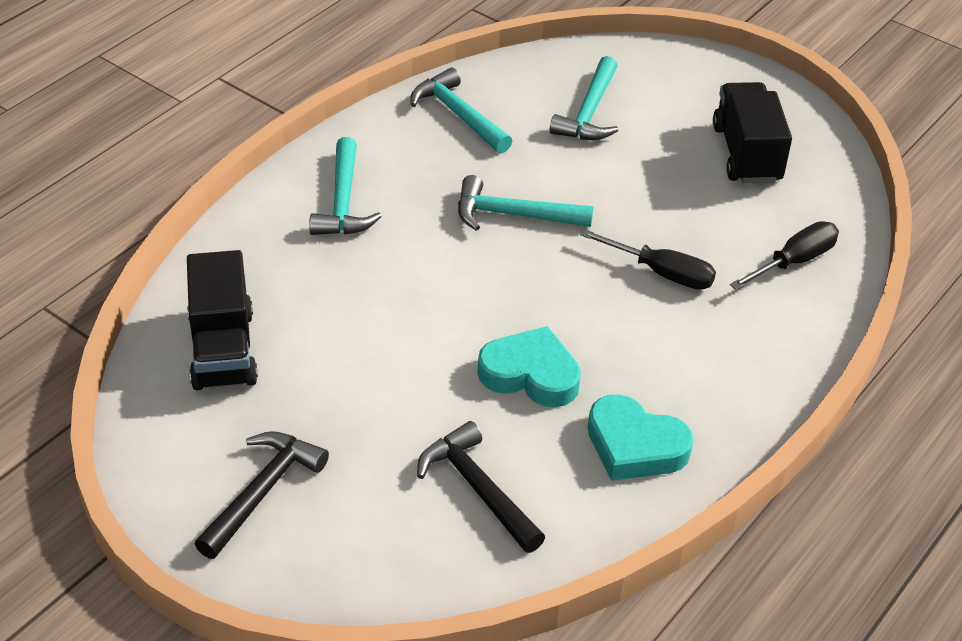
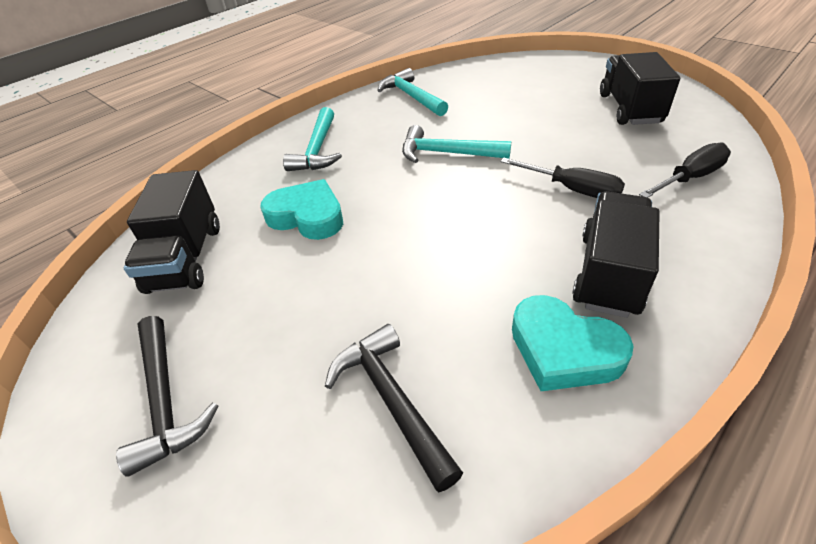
camera: 10 degrees right, 0 degrees up
black hammer [195,431,329,559] -> black hammer turned 120 degrees clockwise [116,316,218,477]
turquoise heart [478,326,581,407] -> turquoise heart moved to [260,179,343,240]
turquoise hammer [549,56,619,140] -> none
none -> black truck [572,191,659,318]

